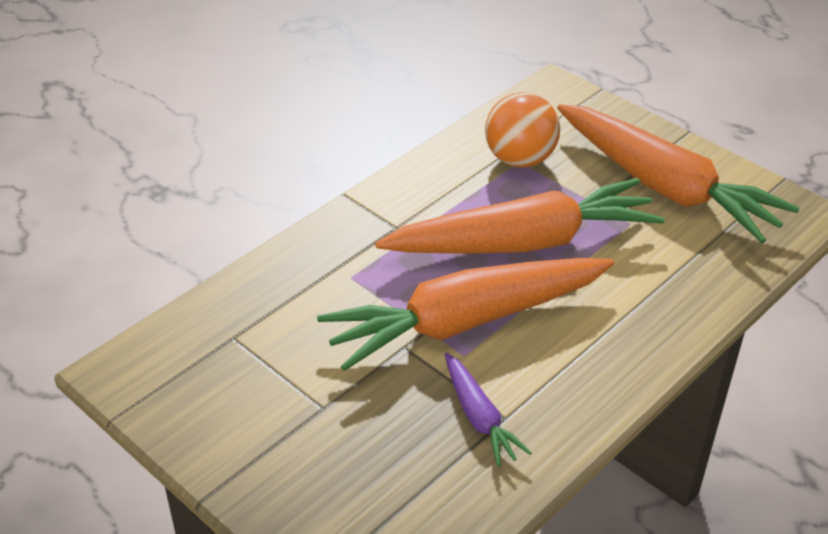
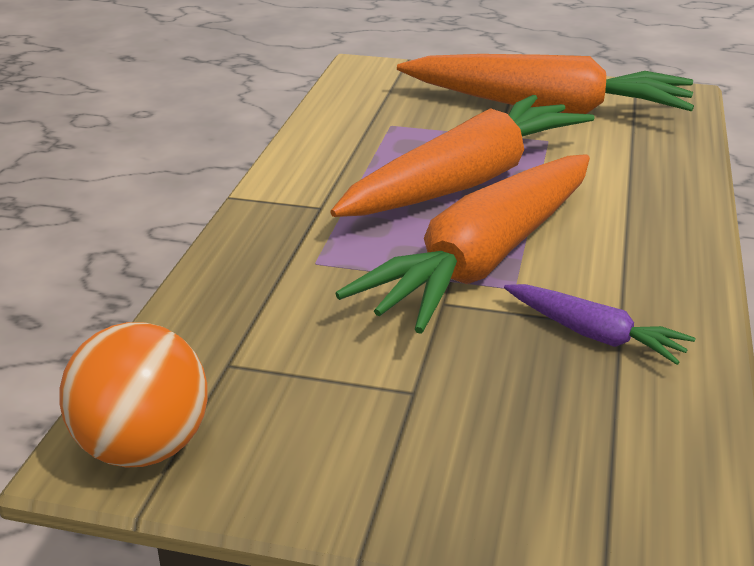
camera: 30 degrees left, 10 degrees down
orange ball [485,92,560,168] -> orange ball moved to [59,322,208,468]

